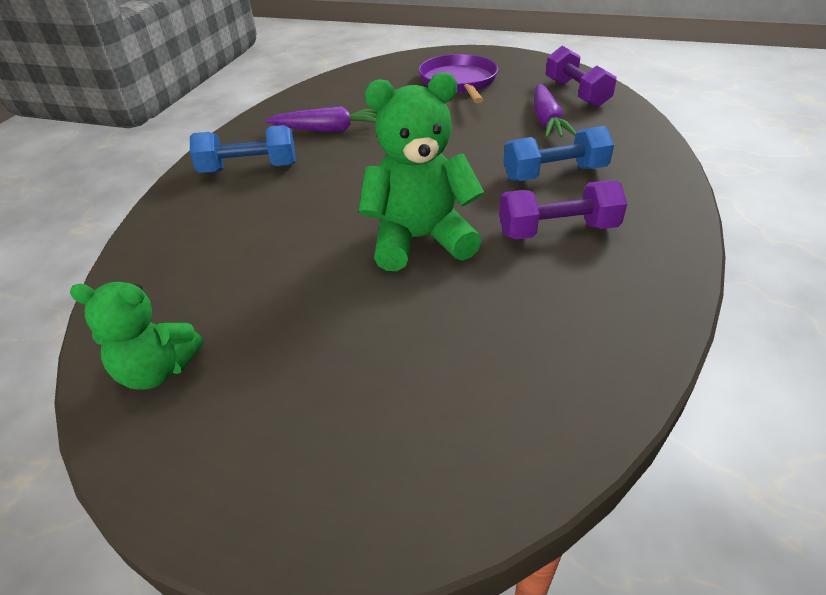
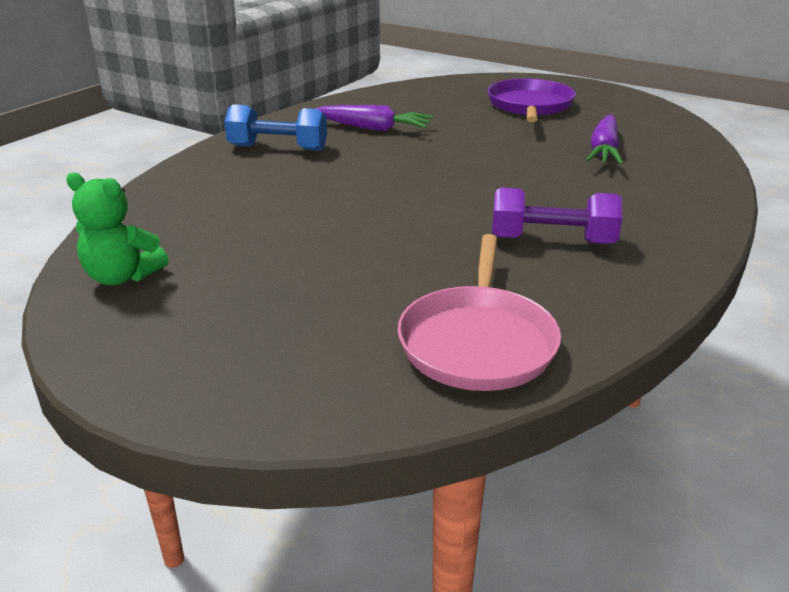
camera: 15 degrees right, 10 degrees down
green teddy bear [359,72,484,271] -> none
blue dumbbell [503,126,614,181] -> none
purple dumbbell [545,46,617,107] -> none
none -> pink pan [397,234,561,391]

